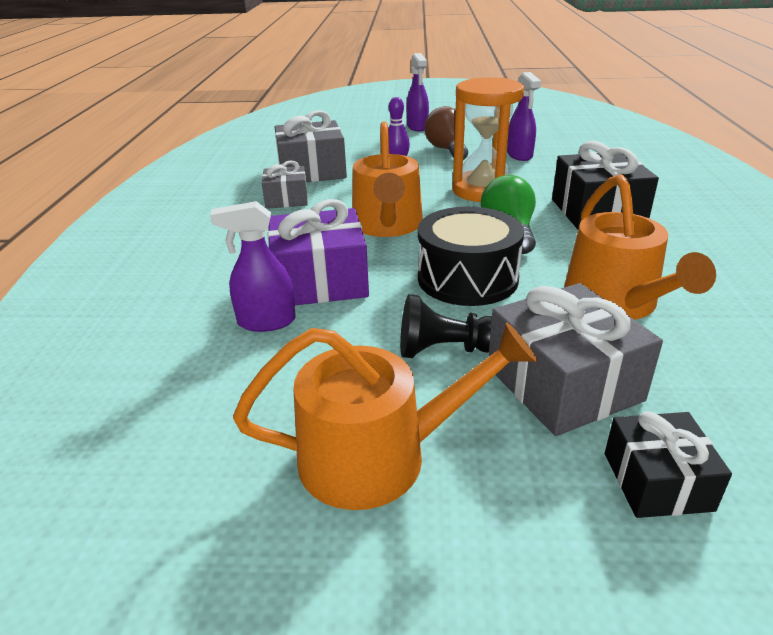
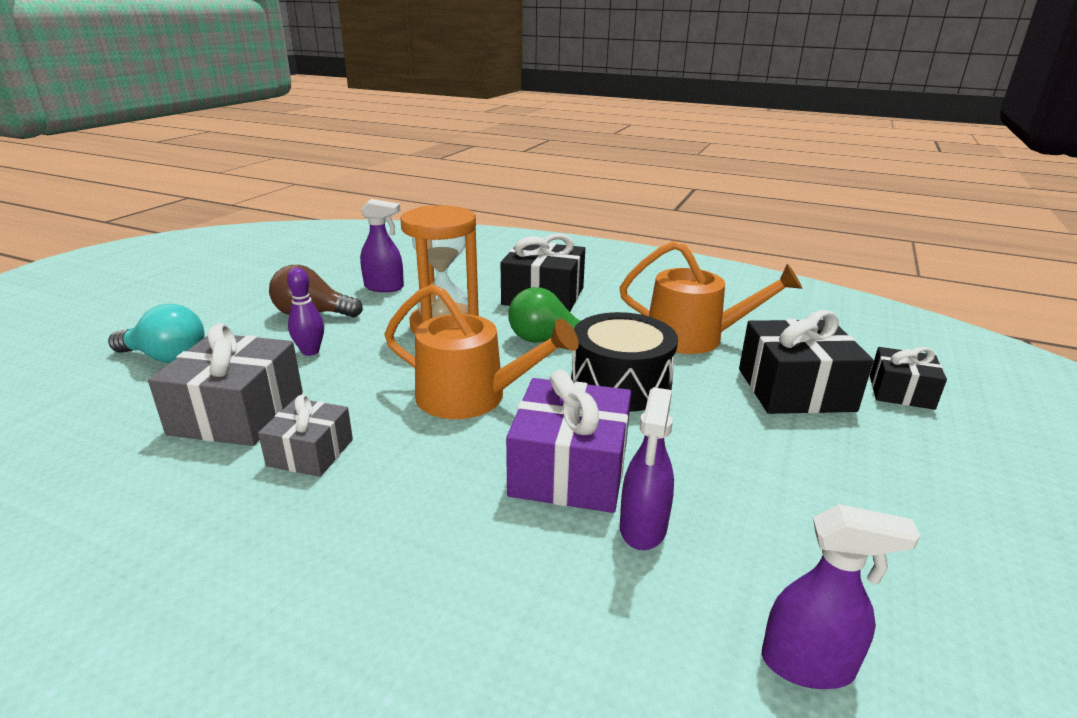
camera: 70 degrees left, 5 degrees down
orange watering can [233,322,537,510] -> none
black pawn [400,294,492,358] -> none
purple spray bottle [406,53,429,132] -> purple spray bottle moved to [762,504,920,689]
grey gift [488,283,663,436] -> black gift [739,310,874,414]
none -> turquoise light bulb [108,304,205,363]

